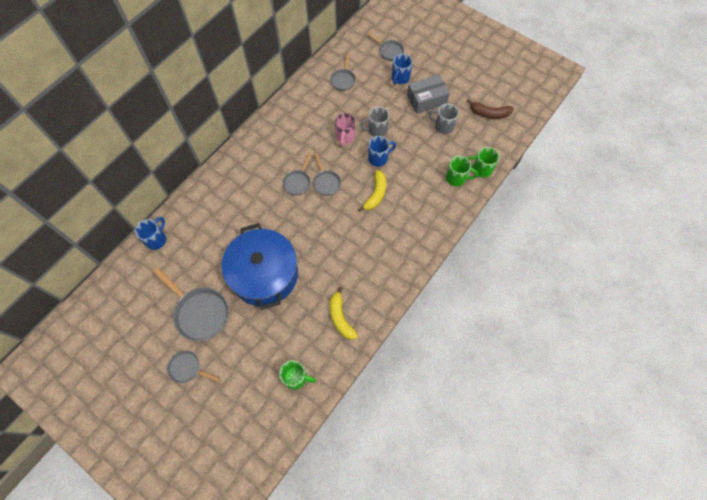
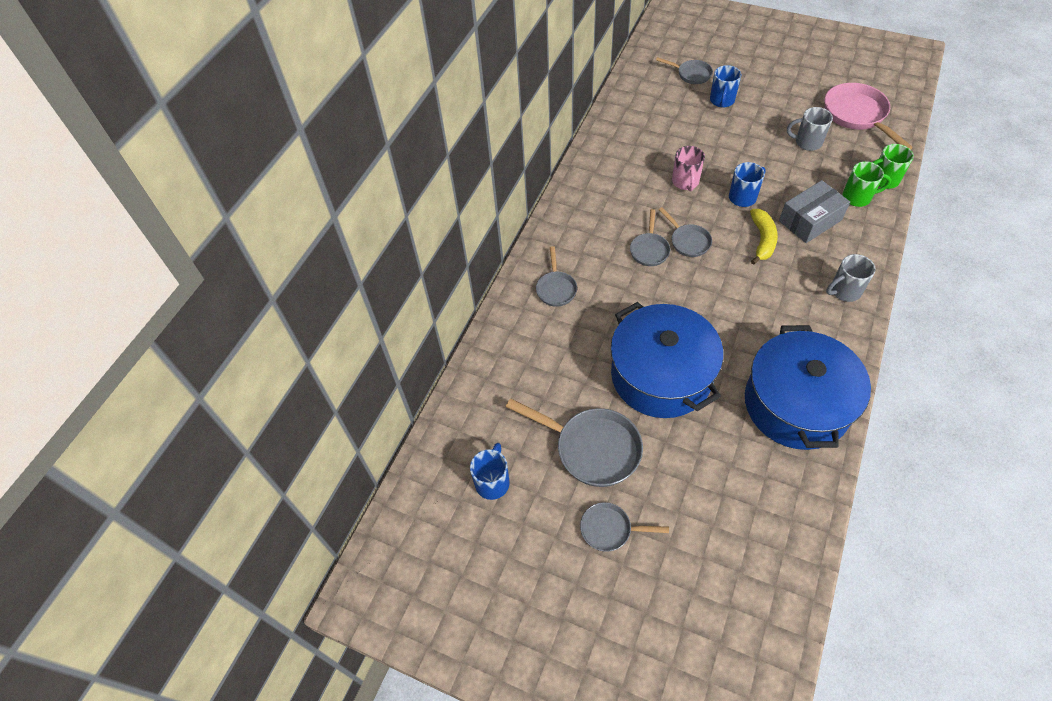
camera: 10 degrees left, 10 degrees down
blue mug [135,217,166,250] -> blue mug moved to [470,443,510,500]
green mug [279,360,316,390] -> none
grey pan [330,53,356,91] -> grey pan moved to [536,246,577,307]
yellow banana [330,287,358,340] -> blue pot [745,325,871,450]
grey mug [360,107,389,137] -> grey mug moved to [826,254,876,302]
grey box [407,75,450,114] -> grey box moved to [779,180,850,243]
brown banana [467,99,514,119] -> pink pan [825,83,913,150]

